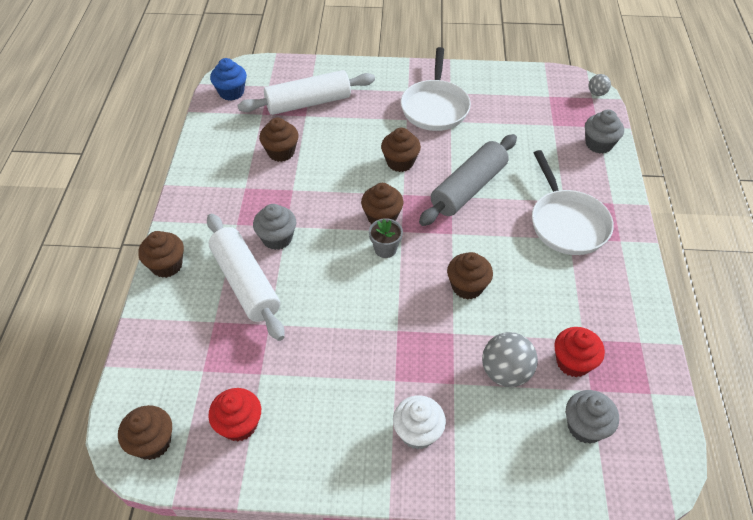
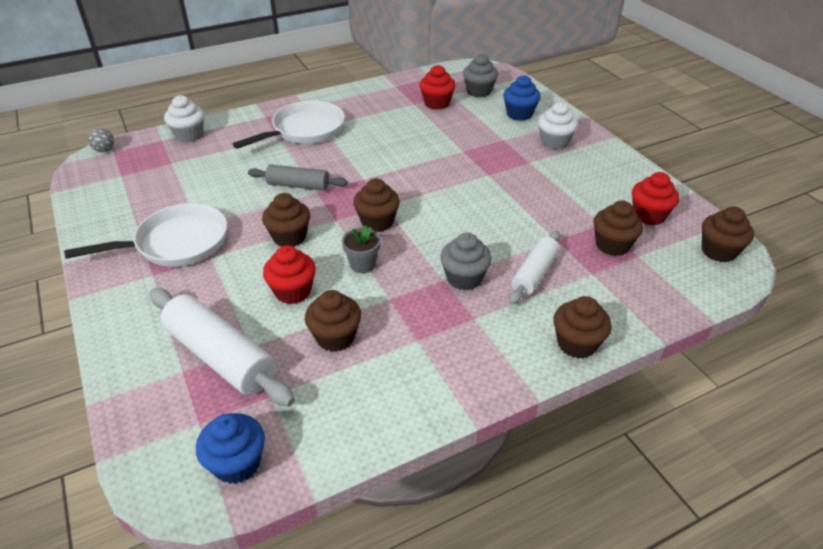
camera: 120 degrees left, 10 degrees down
white rolling pin [207,214,285,341] -> white rolling pin [509,231,560,304], size x0.62
grey flower pot [369,218,403,258] -> grey flower pot moved to [342,225,381,273]
grey rolling pin [419,134,517,226] -> grey rolling pin [248,164,348,191], size x0.62
brown cupcake [447,252,493,300] -> brown cupcake moved to [593,201,643,256]
grey ball [482,332,538,387] -> none
grey cupcake [585,109,624,153] -> white cupcake [164,95,204,142]
none -> red cupcake [263,245,316,304]
none -> blue cupcake [503,75,541,121]

